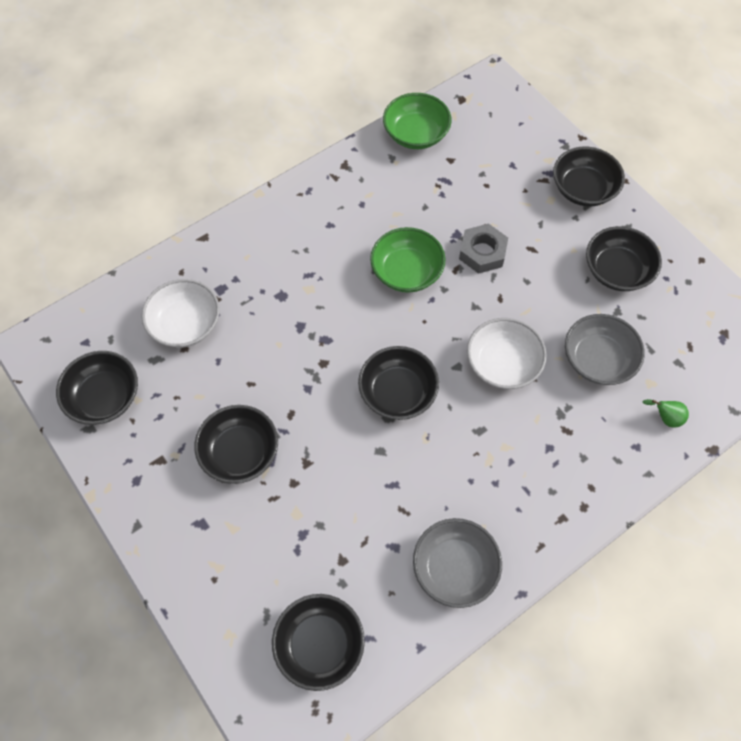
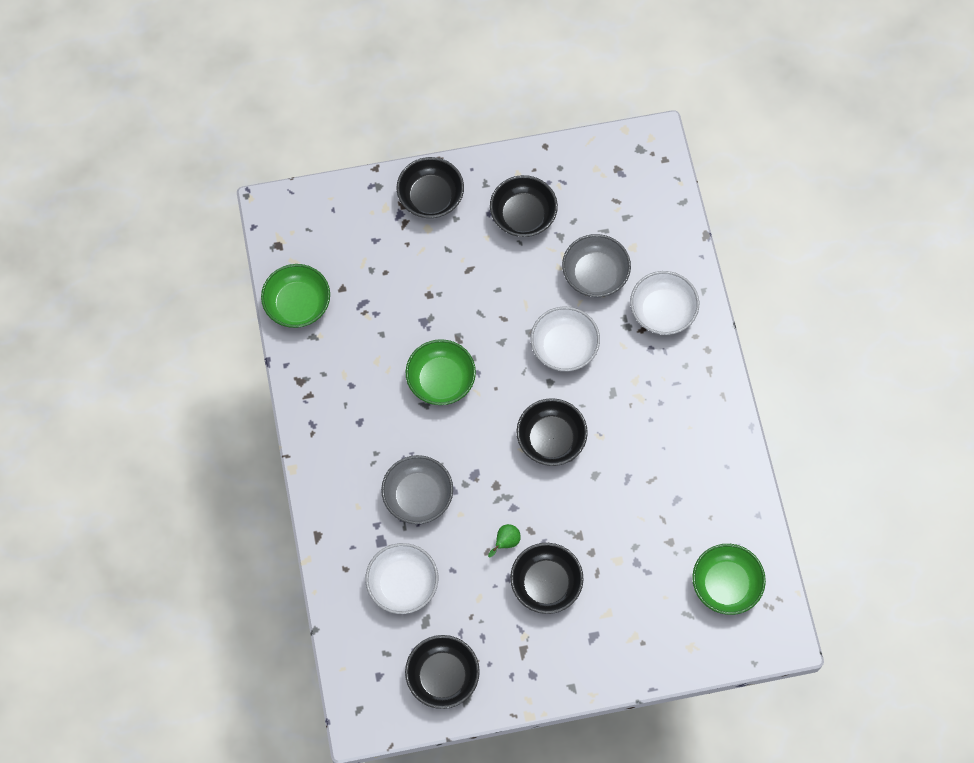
camera: 65 degrees left, 5 degrees up
black bowl [272,594,365,691] -> green bowl [692,544,766,615]
grey bowl [413,518,502,608] -> grey bowl moved to [381,455,453,524]
grey nut [459,223,508,274] -> none
green pear [642,399,689,428] -> green pear moved to [488,524,521,557]
none -> white bowl [630,271,699,335]

